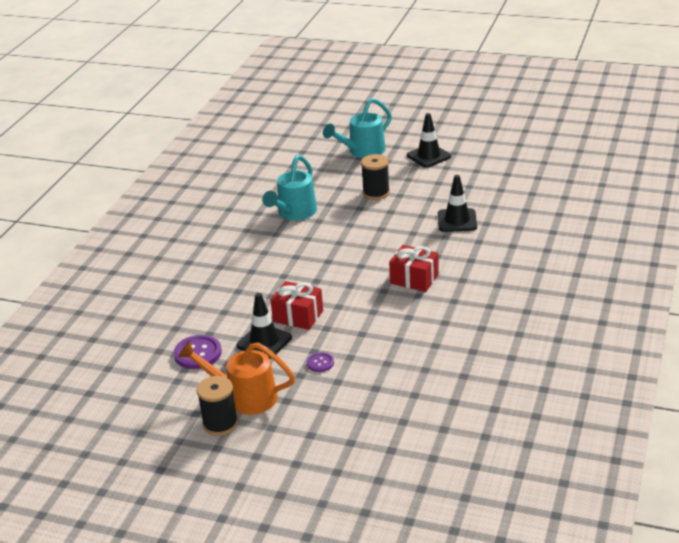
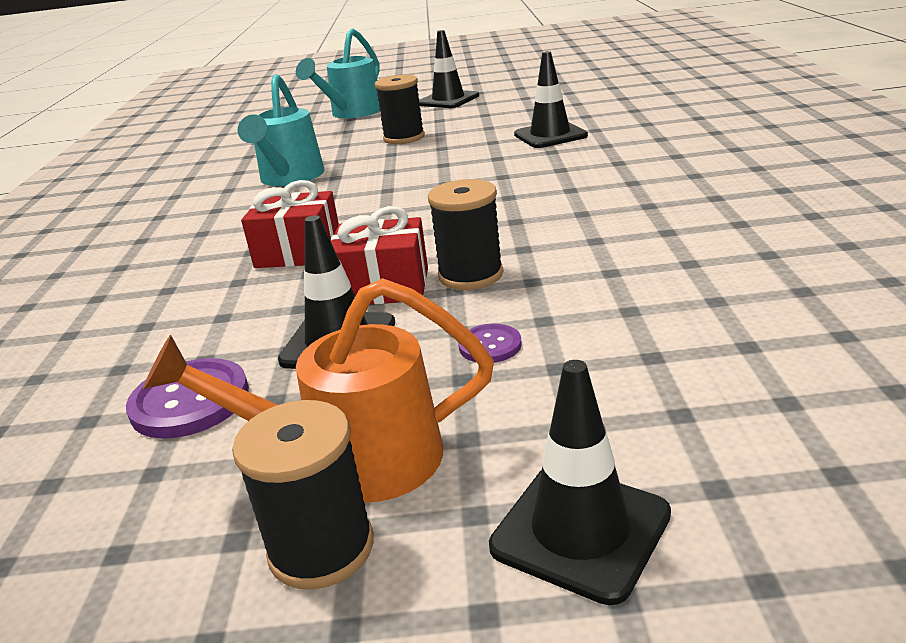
camera: 20 degrees left, 5 degrees down
red gift [389,245,439,292] -> red gift moved to [241,180,339,268]
none -> black spool [428,179,503,290]
none -> black traffic cone [489,360,671,605]

